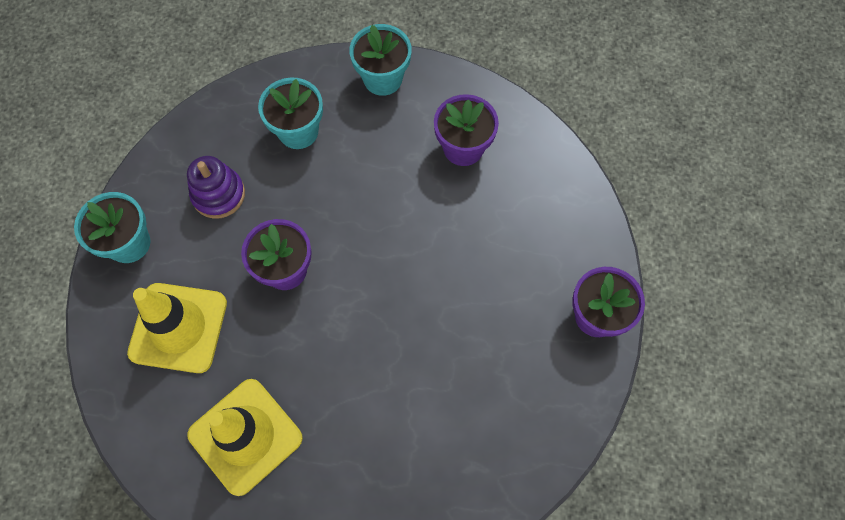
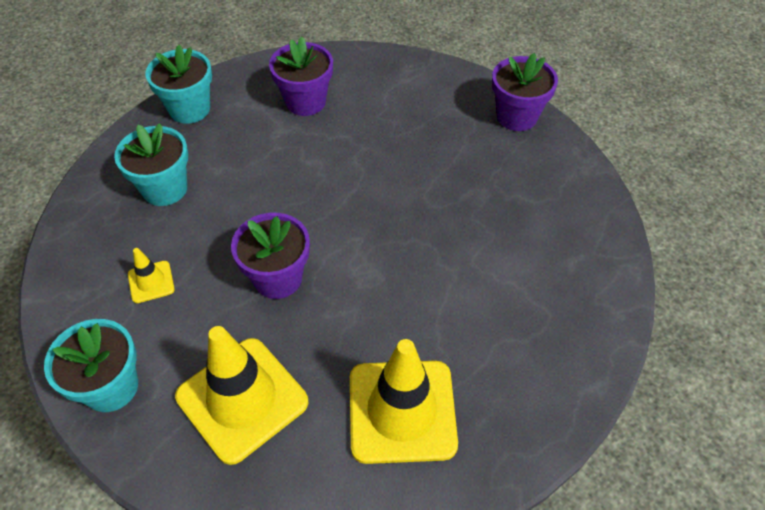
camera: 50 degrees left, 15 degrees down
purple stacking toy [187,156,245,219] -> yellow traffic cone [128,248,175,303]

